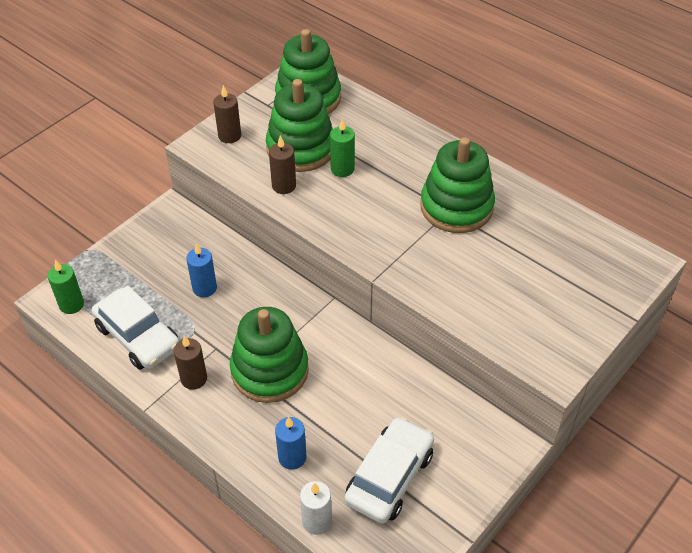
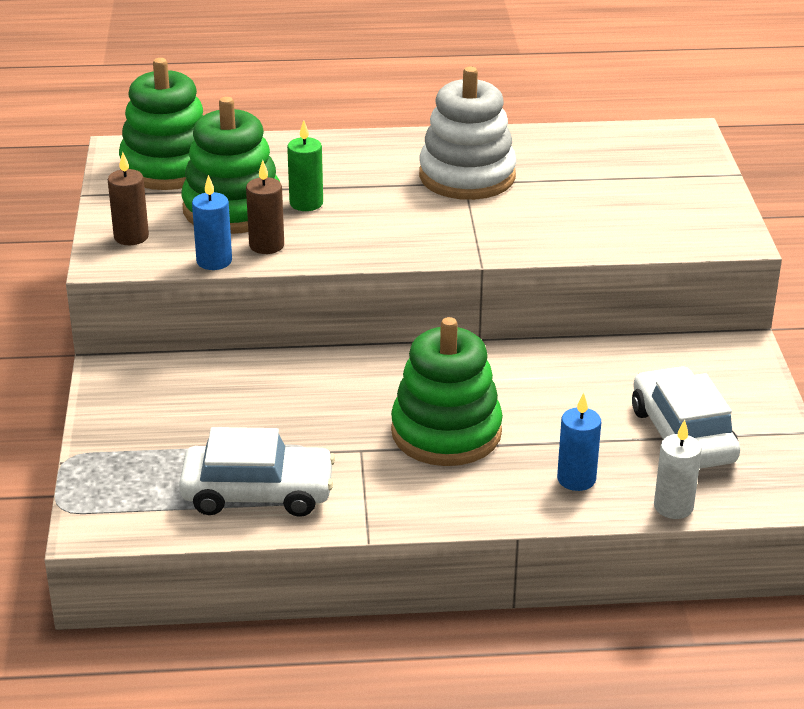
camera: 45 degrees left, 15 degrees down
green candle [48,260,84,314] -> none
brown candle [174,336,207,390] -> none
blue candle [186,243,217,297] -> blue candle moved to [192,175,232,270]
green stacking toy [420,137,495,233] -> white stacking toy [419,67,516,200]

